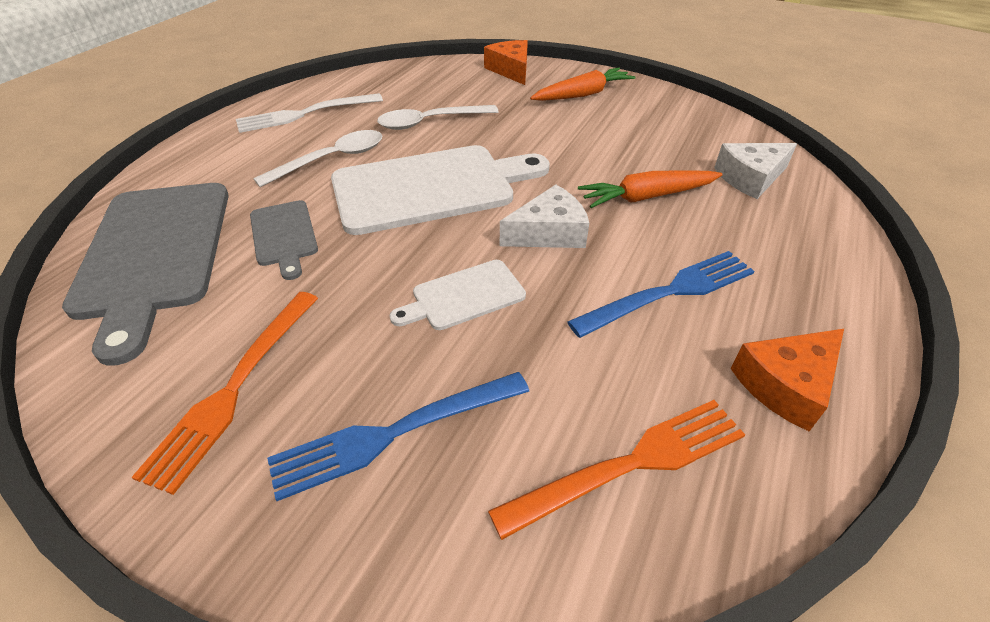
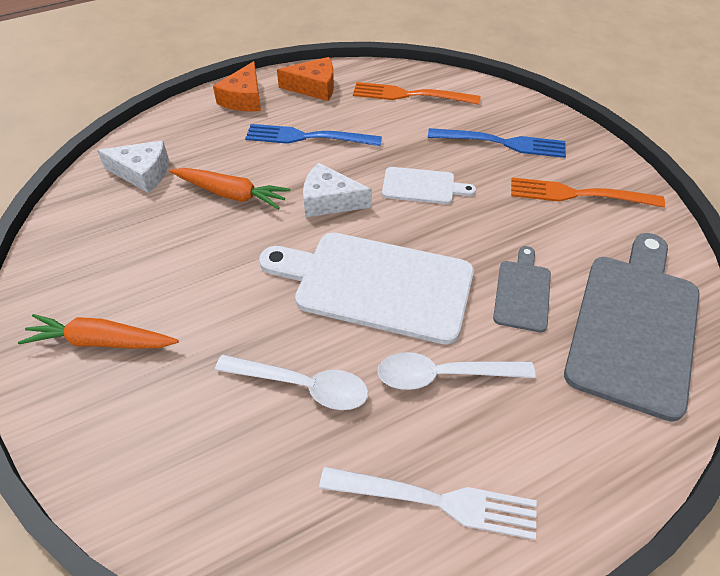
camera: 145 degrees left, 5 degrees up
orange fork [132,292,318,495] -> orange fork turned 135 degrees counterclockwise [511,177,665,207]
orange cheese [484,40,528,85] -> orange cheese moved to [213,61,261,112]

